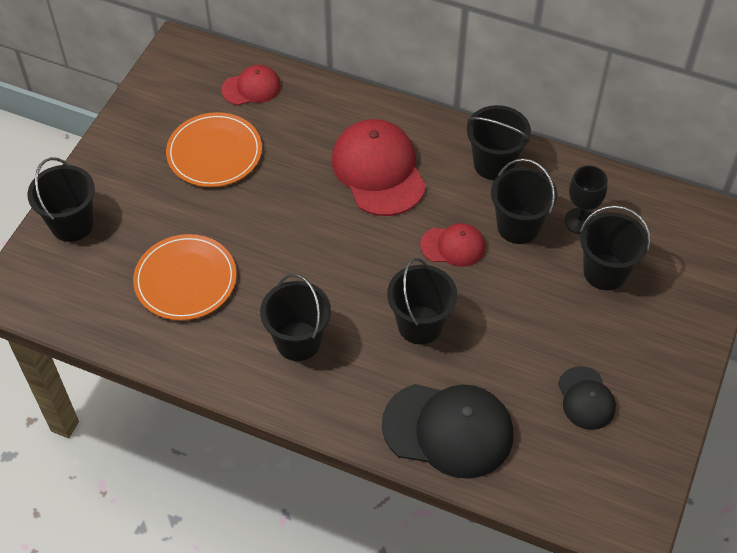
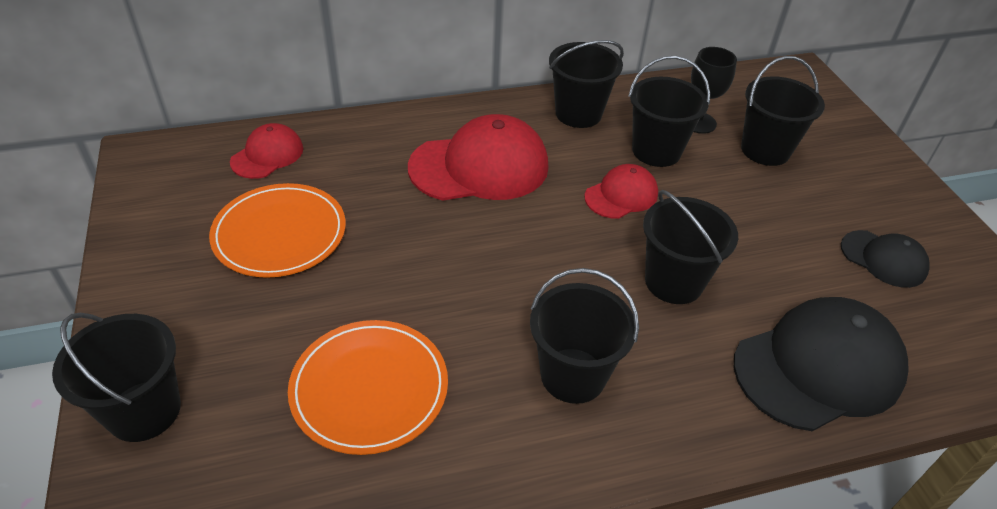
camera: 40 degrees left, 10 degrees down
red cap [331,119,426,216] -> red cap turned 135 degrees clockwise [408,114,549,201]

